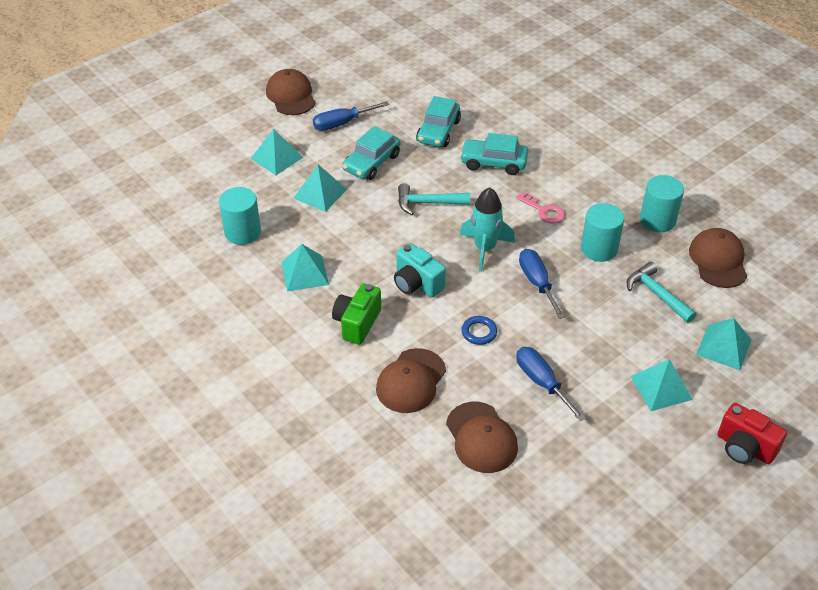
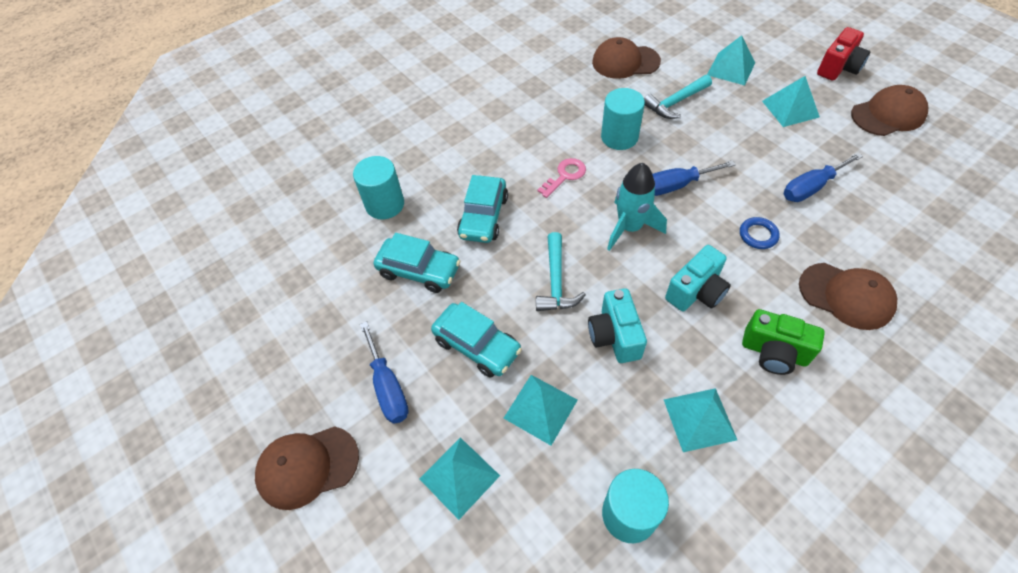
camera: 85 degrees left, 10 degrees up
brown cap [446,402,518,473] -> brown cap moved to [851,85,928,136]
turquoise cylinder [640,175,684,232] -> turquoise cylinder moved to [353,156,404,220]
none -> turquoise camera [588,288,647,363]

